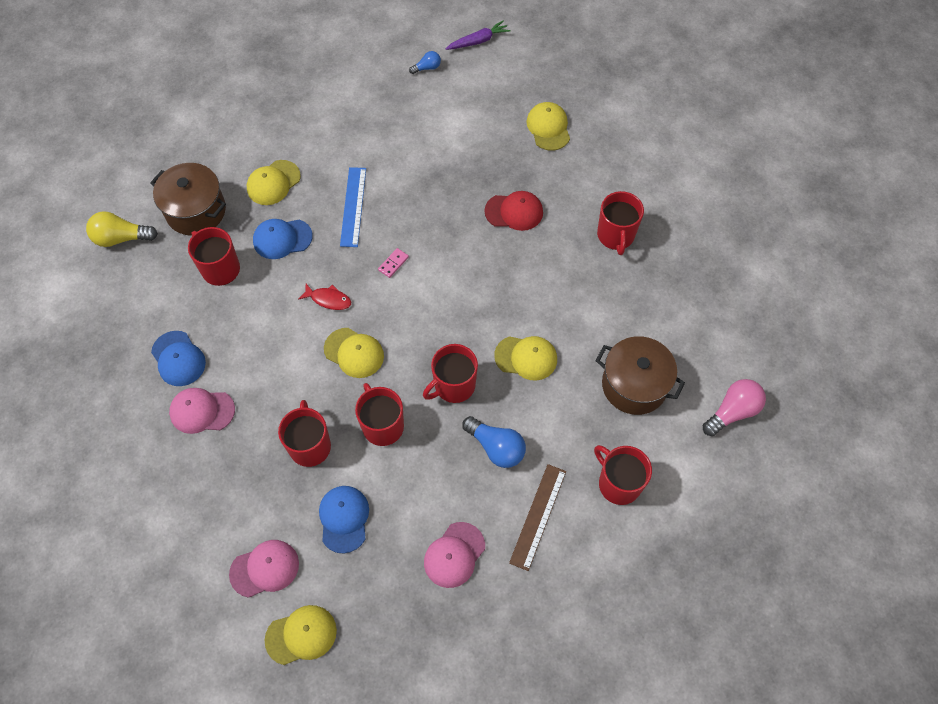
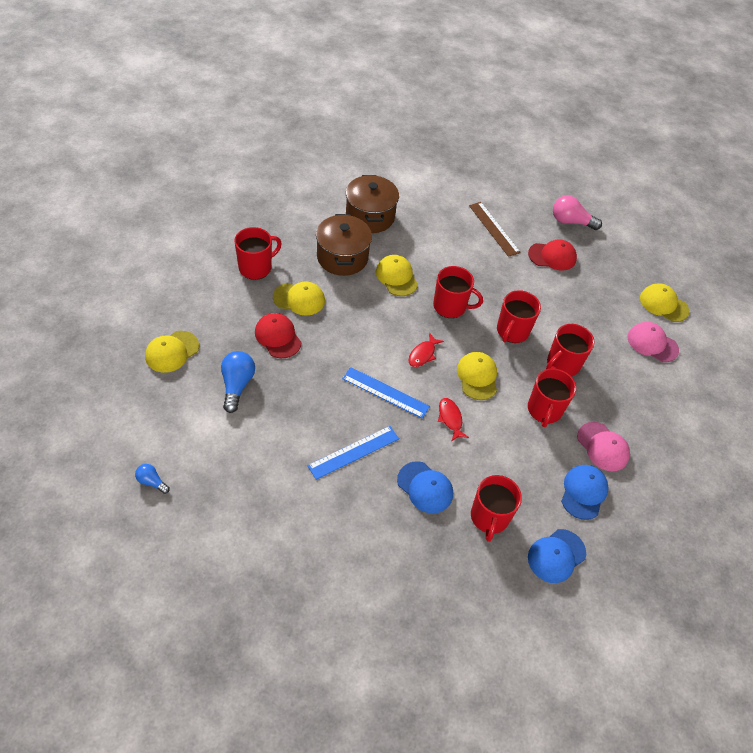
camera: 130 degrees left, 10 degrees down
yellow light bulb [86,211,158,247] -> none
brown pot [150,163,226,236] -> brown pot moved to [316,214,372,276]
yellow cap [247,160,301,205] -> yellow cap moved to [273,281,325,316]
blue cap [319,486,369,553] -> blue cap moved to [528,529,586,583]
pink domino [378,248,409,278] -> blue ruler [342,367,430,419]
pink cap [424,522,485,588] -> red cap [528,239,577,270]
purple carrot [446,20,511,50] -> none
blue light bulb [462,416,526,468] -> blue light bulb moved to [221,351,255,413]
brown ruler [509,464,566,571] -> brown ruler turned 75 degrees clockwise [469,202,521,257]
red mug [594,445,652,505] -> red mug moved to [528,369,576,427]
pink light bulb [703,379,766,436] -> pink light bulb moved to [553,195,602,230]
none -> red fish [408,333,444,367]

